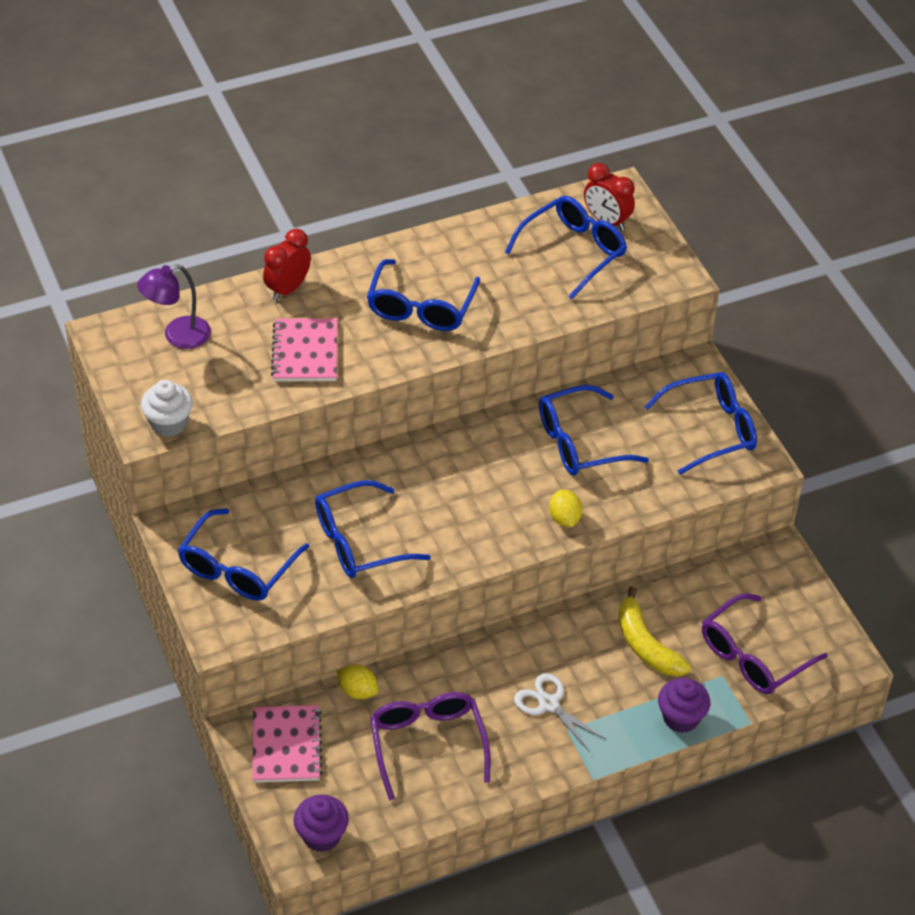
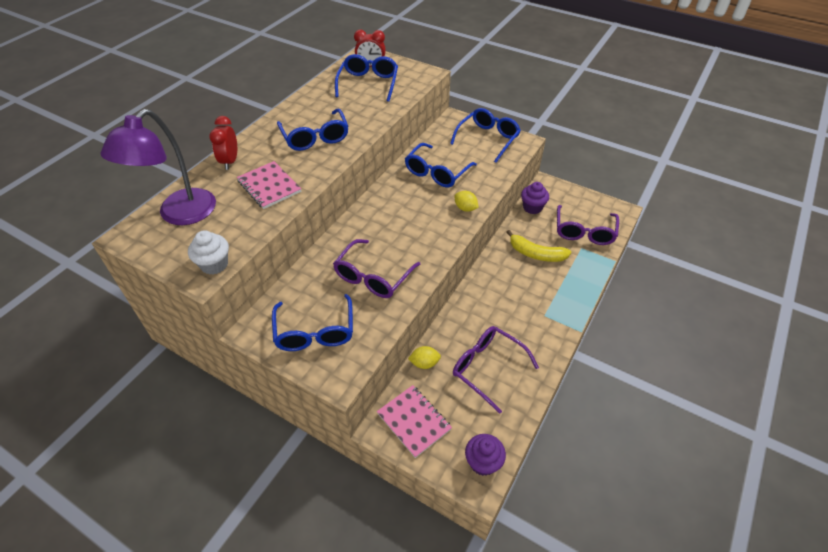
camera: 35 degrees left, 0 degrees up
purple lamp [137,264,211,349] -> purple lamp [100,109,216,225], size x1.67
blue glasses [315,480,431,578] -> purple glasses [333,239,420,298]
white scissors [514,673,606,752] -> none
purple cupcake [658,678,710,733] -> purple cupcake moved to [521,182,549,214]

